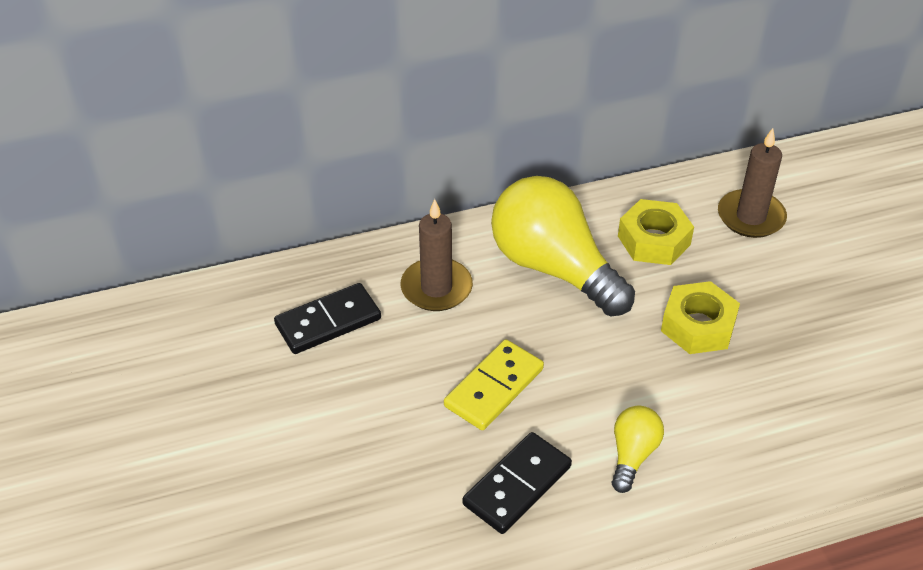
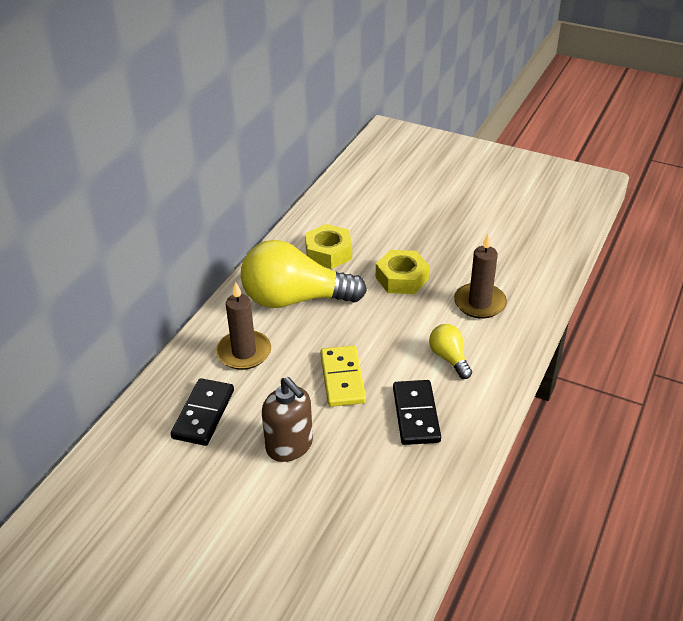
camera: 45 degrees left, 5 degrees down
brown candle [718,128,787,238] -> brown candle moved to [454,234,507,319]
none -> brown soap dispenser [262,377,313,462]

